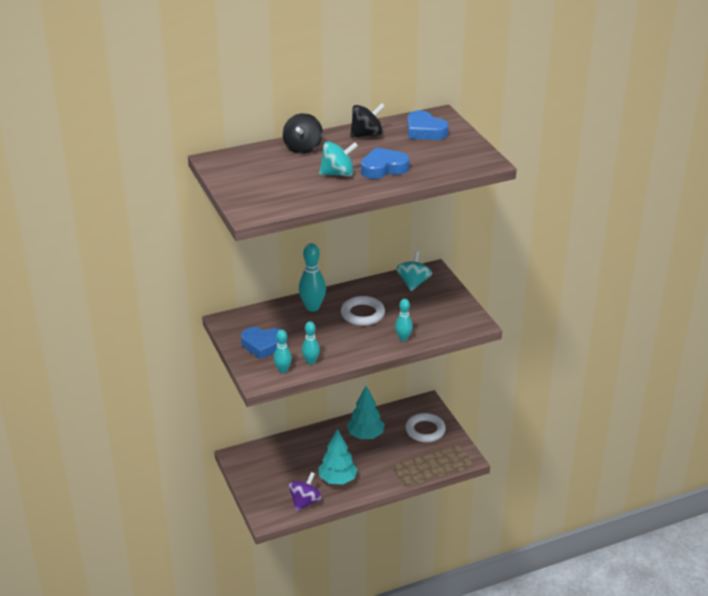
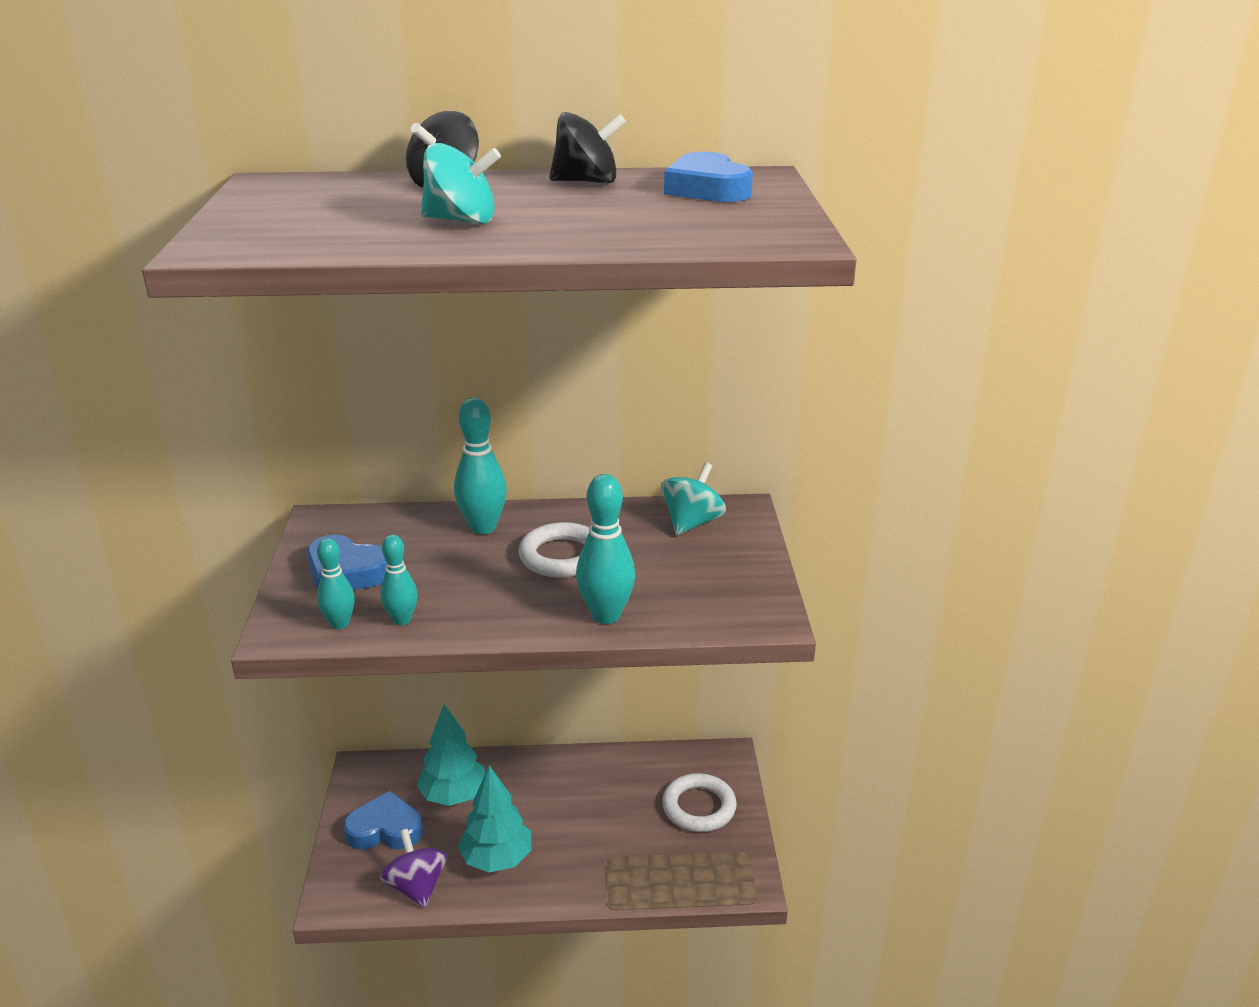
camera: 20 degrees right, 5 degrees down
purple spinning top [288,472,322,512] -> purple spinning top turned 75 degrees counterclockwise [380,829,447,908]
turquoise tree [347,386,385,439] -> turquoise tree moved to [417,704,485,806]
blue heart [361,147,410,179] -> blue heart moved to [344,791,423,850]
turquoise bowling pin [395,299,413,341] -> turquoise bowling pin [576,474,635,624], size x1.62

